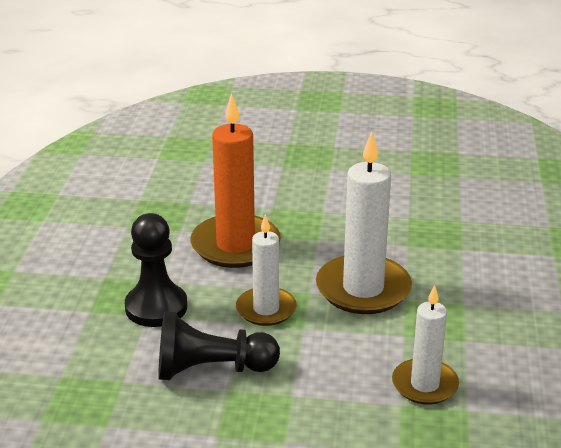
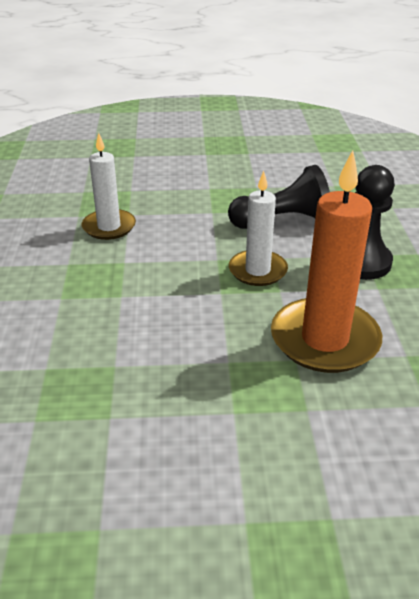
camera: 170 degrees right, 5 degrees up
white candle [316,131,412,314] -> none

